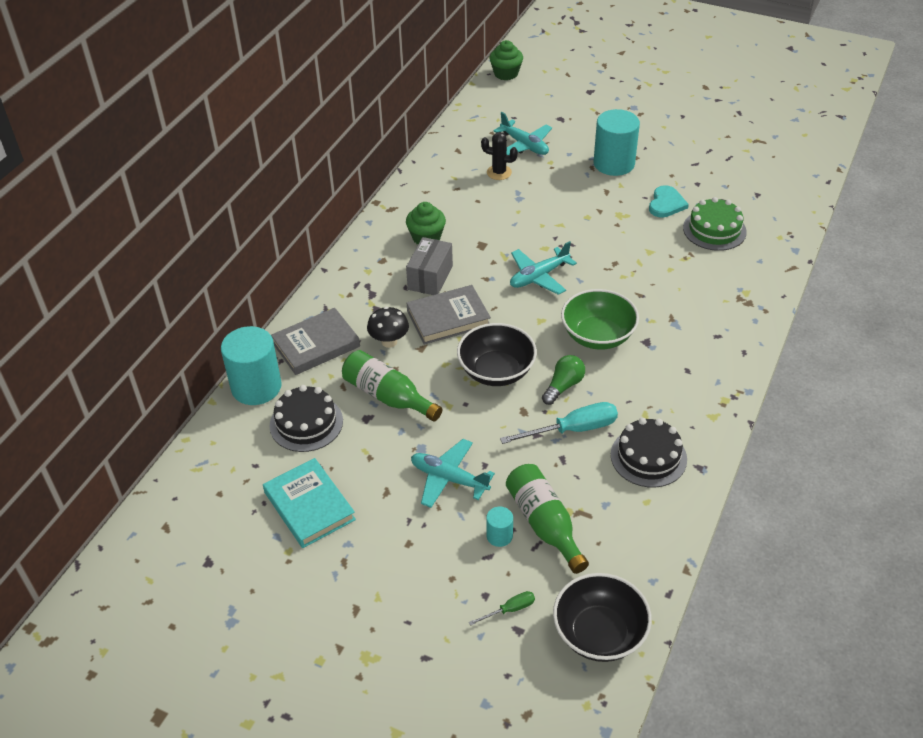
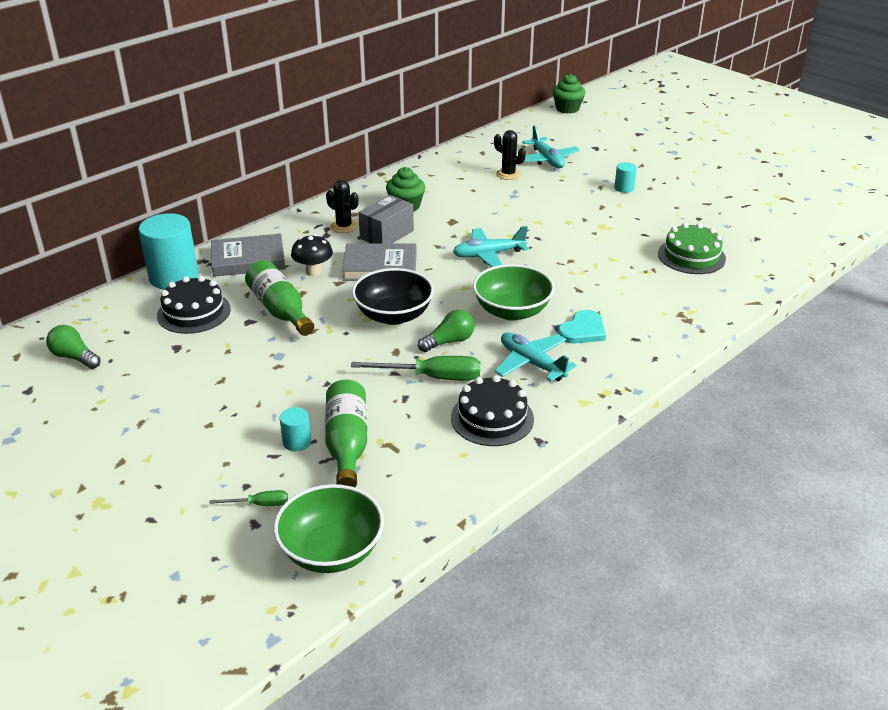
camera: 20 degrees right, 10 degrees down
turquoise book [263,458,356,548] -> none
turquoise plane [411,439,495,508] -> turquoise plane moved to [494,332,577,381]
turquoise screwdriver [500,402,618,444] -> green screwdriver [351,356,480,381]
black bowl [553,573,652,662] -> green bowl [274,484,384,573]
turquoise cylinder [594,109,640,176] -> turquoise cylinder [614,162,637,193], size x0.47
turquoise heart [649,185,689,218] -> turquoise heart moved to [558,310,606,344]
none -> green light bulb [46,325,101,369]
none -> black cactus [326,180,359,233]

